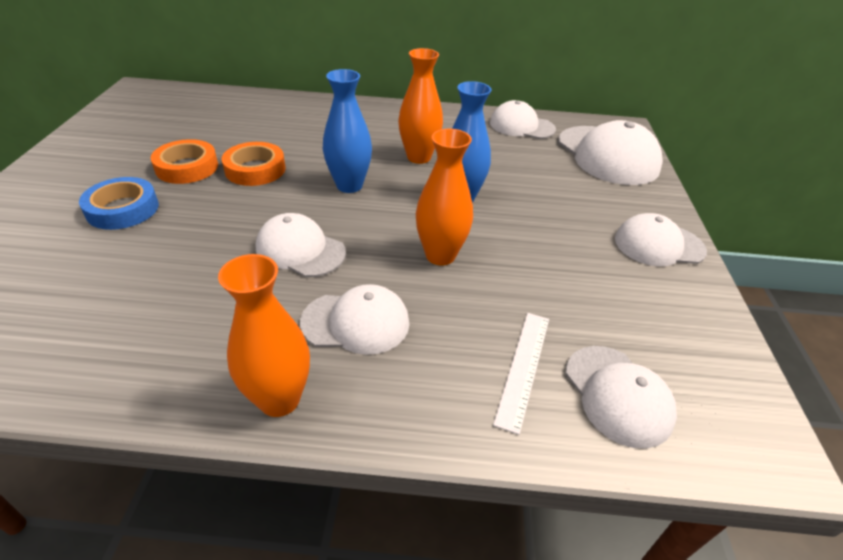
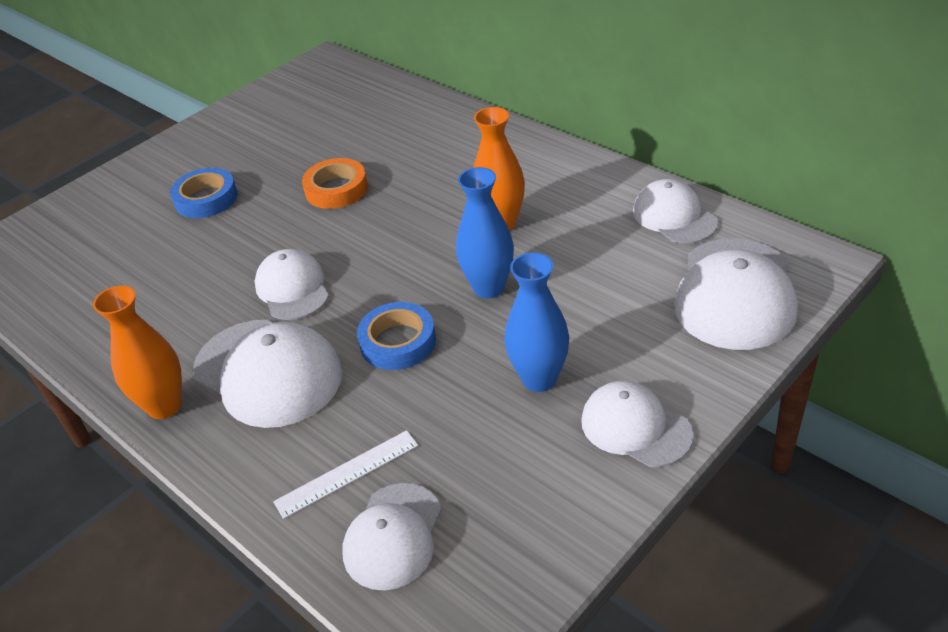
camera: 45 degrees right, 0 degrees up
orange tape [151,139,218,184] -> none
white cap [300,284,410,355] -> white cap [193,320,342,428], size x1.58
blue vase [323,69,372,193] -> blue vase moved to [504,253,569,392]
orange vase [416,129,473,265] -> blue tape [357,302,436,370]

